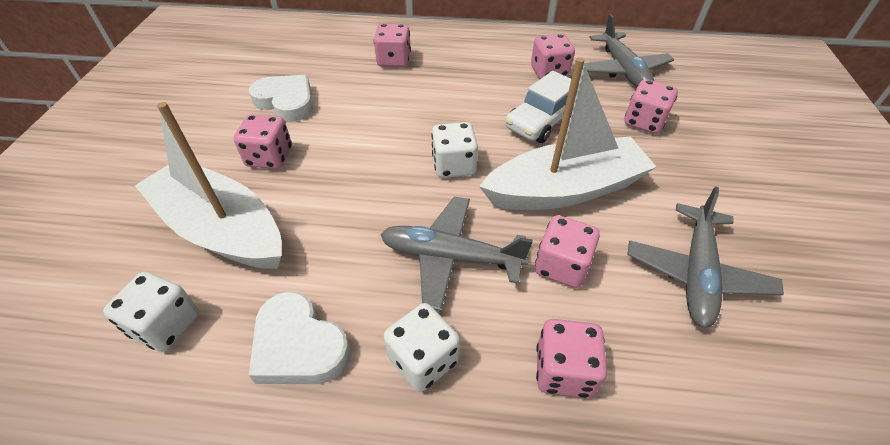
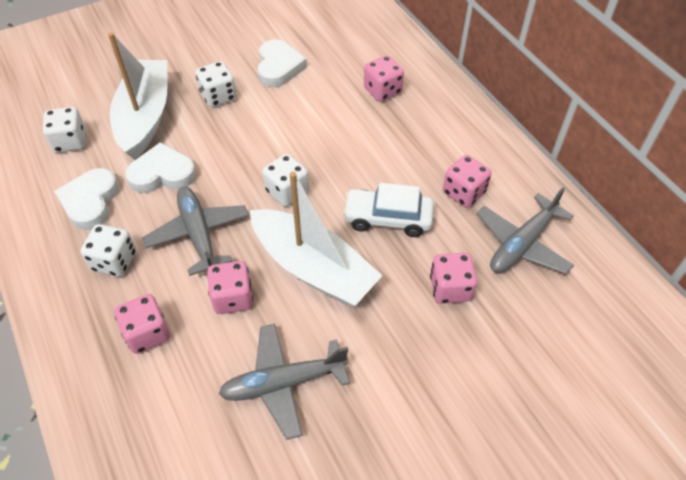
camera: 55 degrees right, 5 degrees up
pink dice [233,114,292,169] -> white dice [196,61,237,107]
none -> white heart [125,142,196,193]

